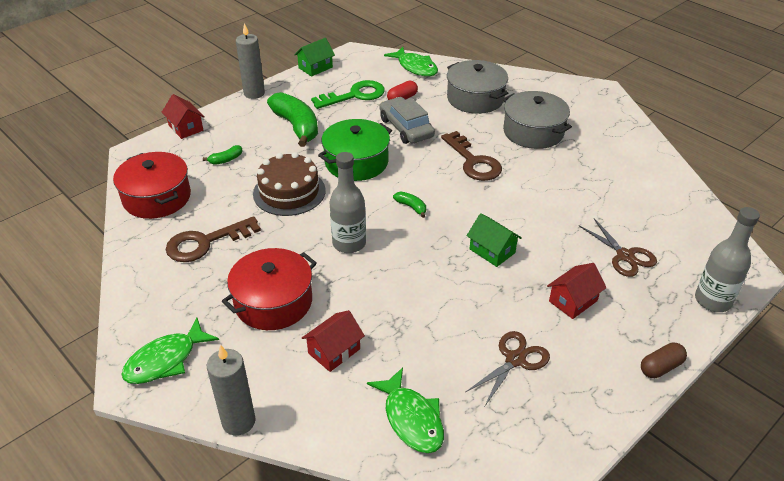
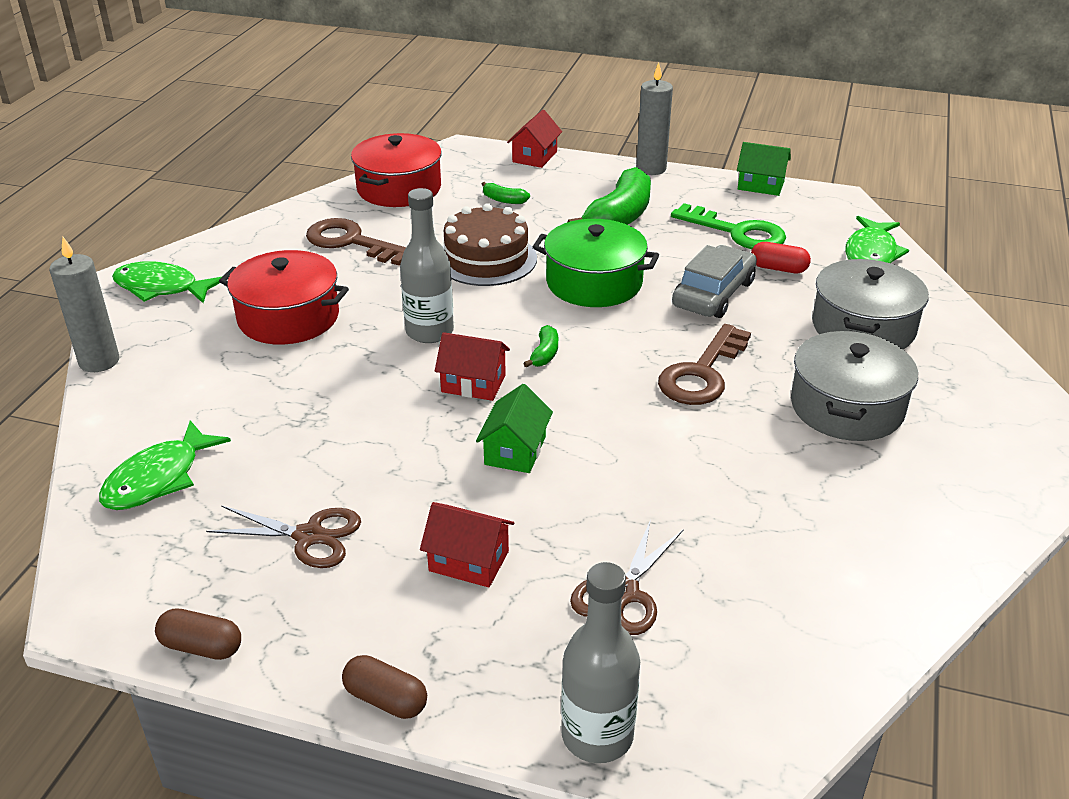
camera: 60 degrees right, 5 degrees down
red house [302,310,365,372] -> red house moved to [435,332,510,401]
none -> brown capsule [155,609,241,660]

